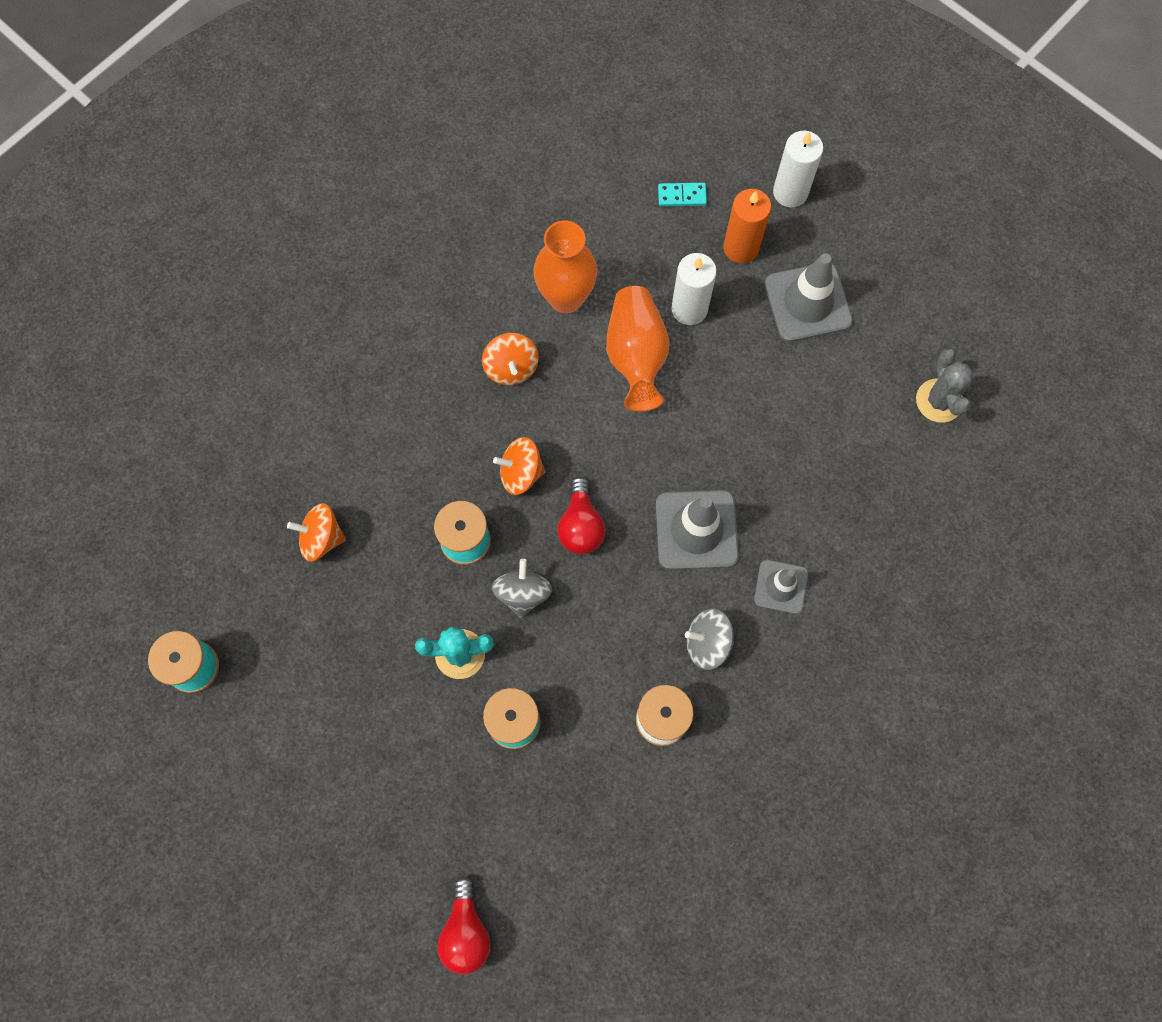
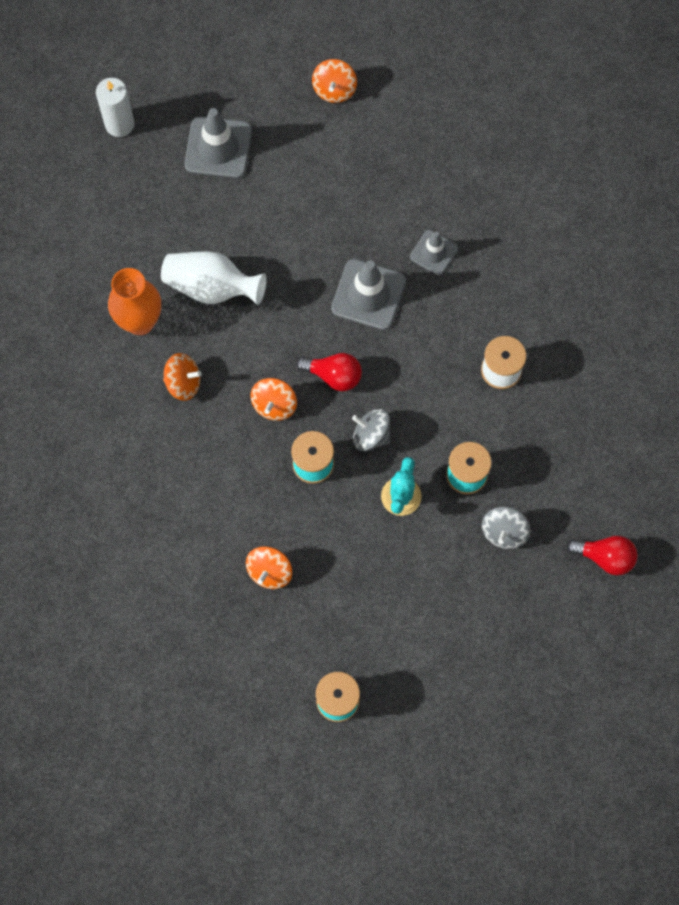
camera: 70 degrees left, 0 degrees up
orange vase [606,286,670,411] -> white vase [161,251,267,305]
turquoise domino [658,183,707,207] -> none
white candle [671,253,717,325] -> none
grey spinning top [685,609,734,670] -> grey spinning top moved to [482,506,530,549]
orange candle [724,189,771,263] -> none
grey cactus [916,349,973,423] -> orange spinning top [312,59,357,103]

